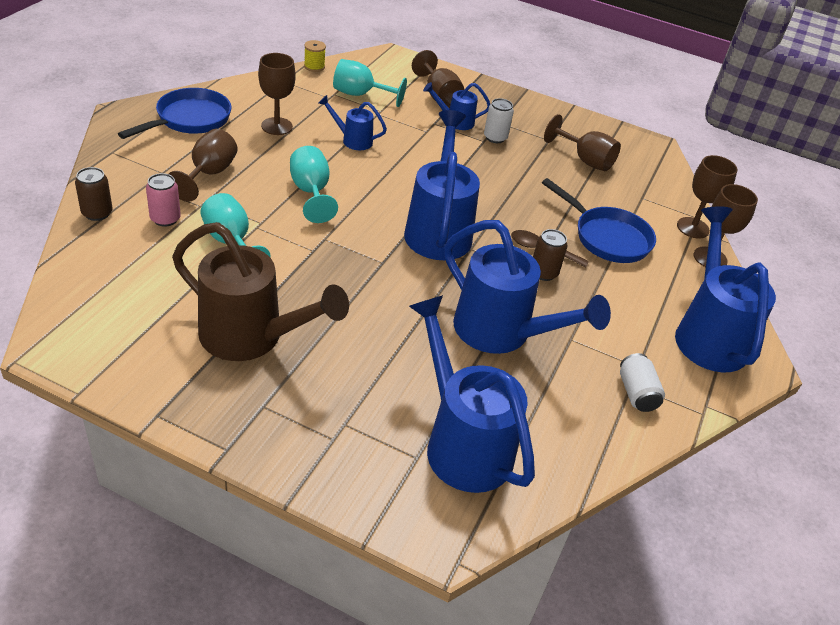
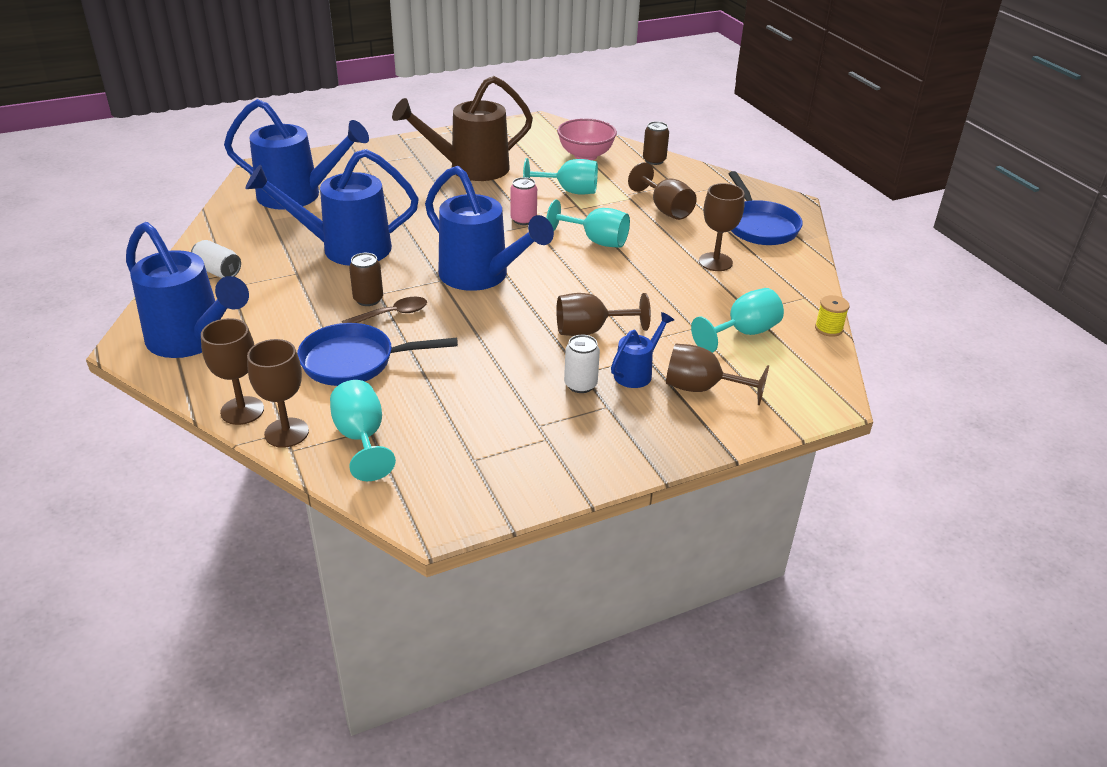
camera: 135 degrees right, 5 degrees down
pink can [146,173,181,227] -> pink can moved to [510,177,537,225]
blue watering can [318,95,387,150] -> none
brown goblet [544,114,621,171] -> brown goblet moved to [556,293,651,336]
none -> turquoise goblet [330,380,396,481]
none -> pink bowl [557,118,617,160]

